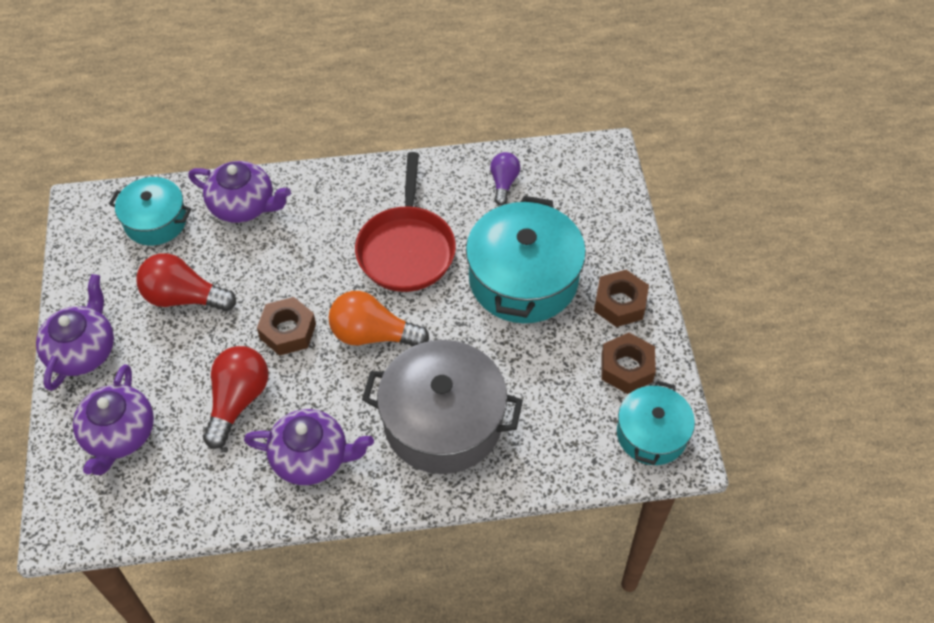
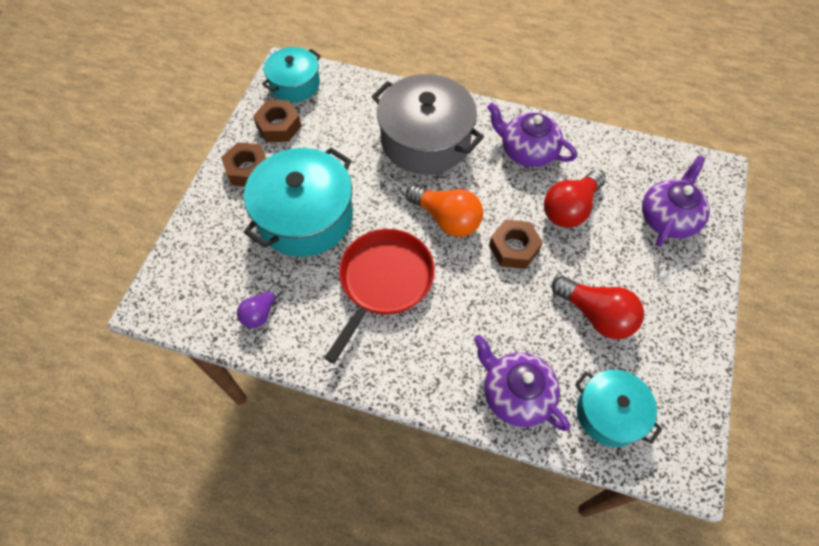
camera: 155 degrees left, 5 degrees up
purple teapot [36,274,114,391] -> none

